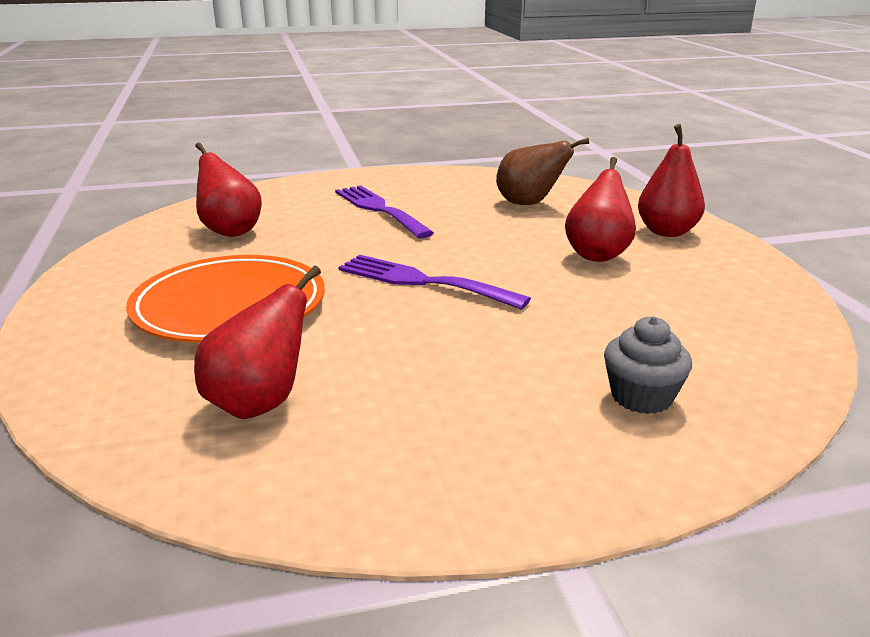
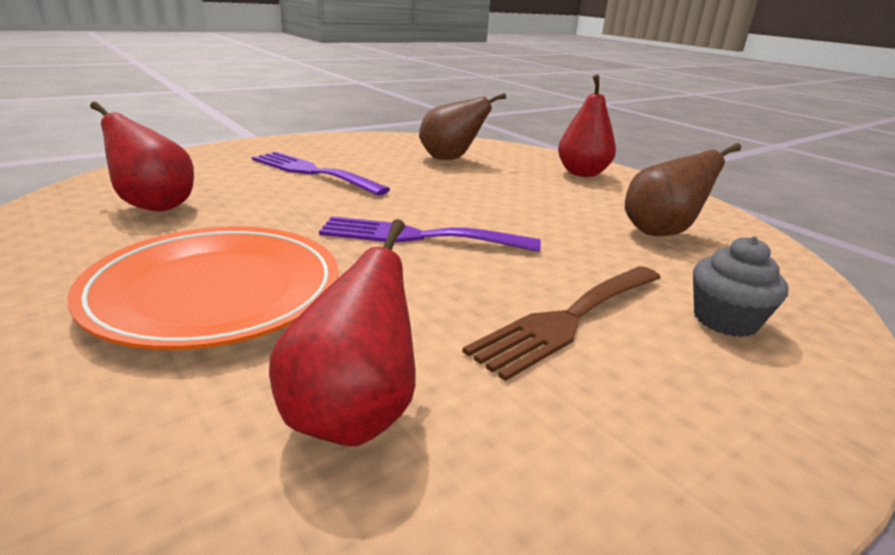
camera: 25 degrees left, 0 degrees up
red pear [565,157,636,262] -> none
none -> brown fork [462,266,661,381]
none -> brown pear [625,143,741,236]

